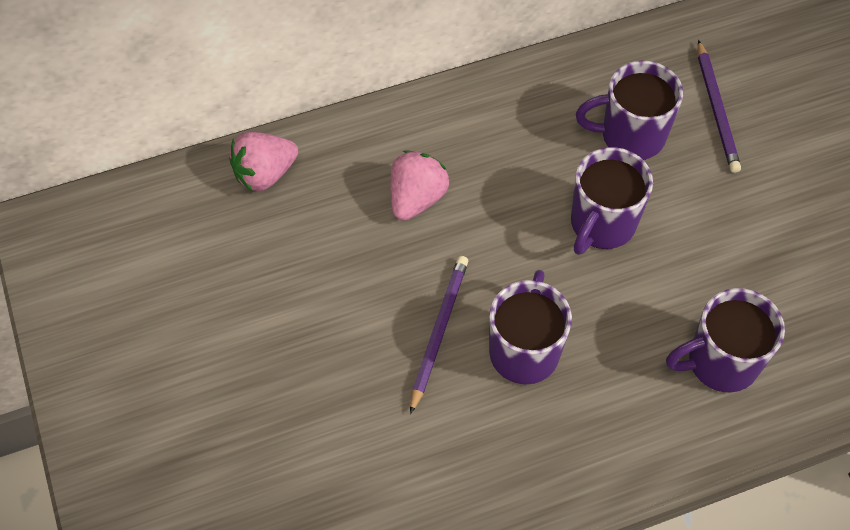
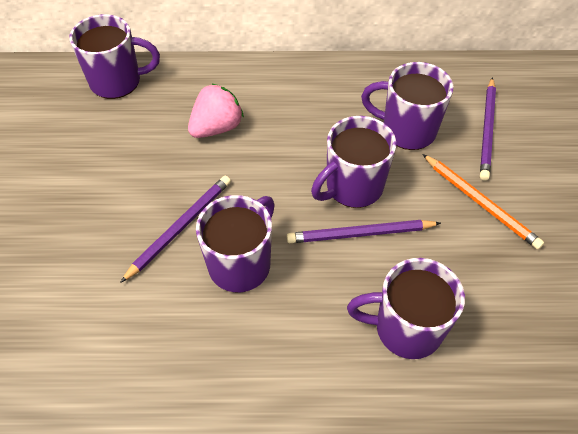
camera: 20 degrees right, 5 degrees down
pink strawberry [229,132,298,192] -> purple mug [69,14,160,99]
none -> purple pencil [287,220,441,243]
none -> orange pencil [422,154,544,249]

